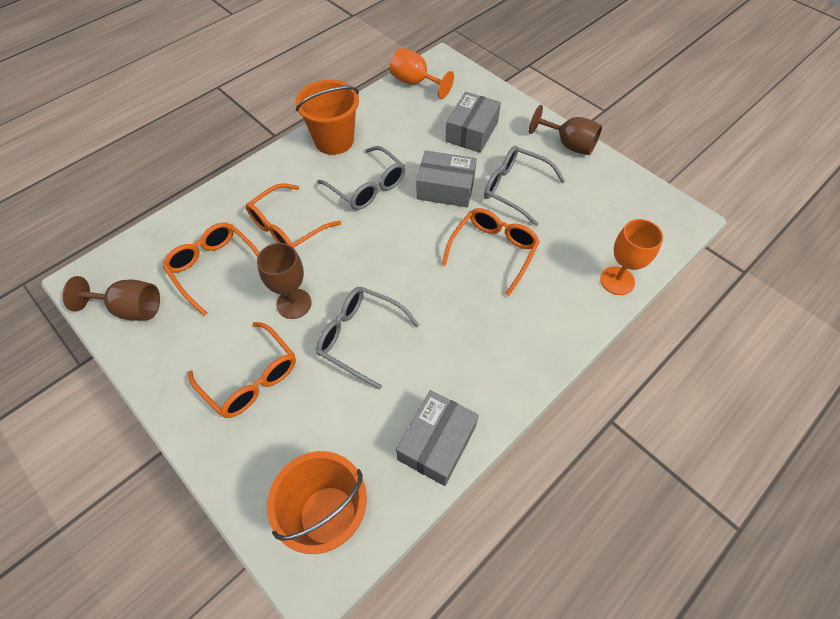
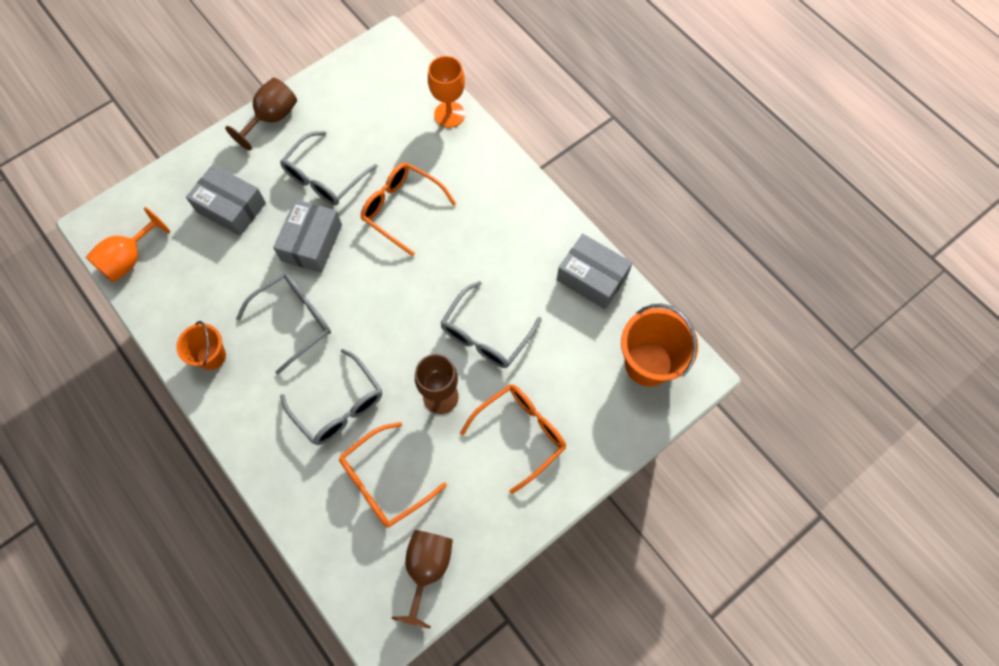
camera: 85 degrees left, 10 degrees up
orange glasses [246,183,341,248] -> grey glasses [280,349,382,445]
orange bucket [295,80,359,155] -> orange bucket [176,321,226,370], size x0.60

